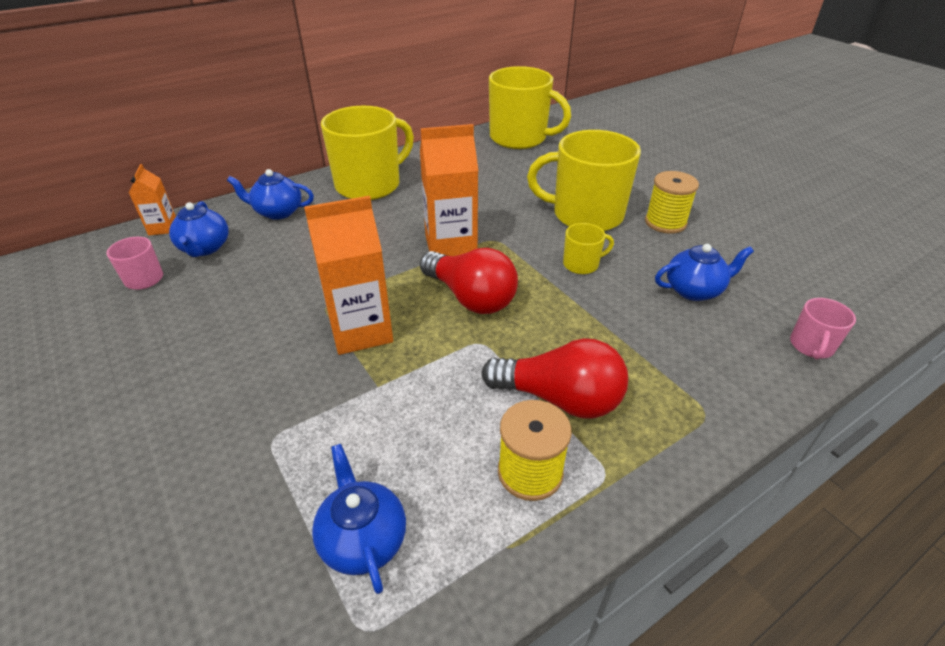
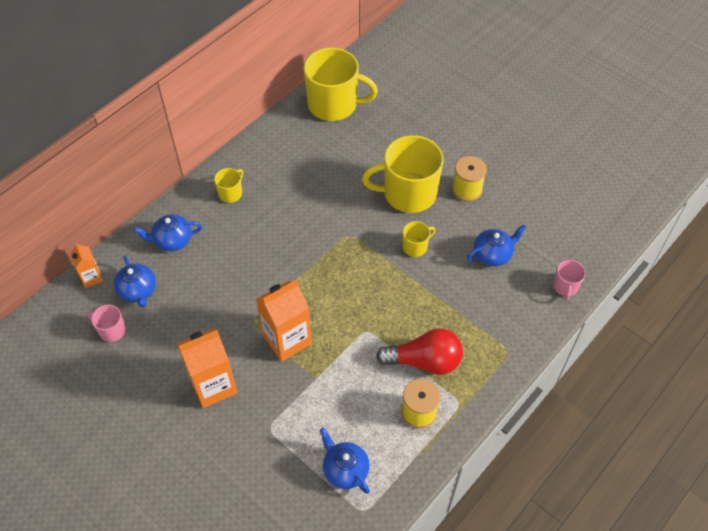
camera: 15 degrees left, 15 degrees up
yellow mug [321,106,414,200] -> yellow mug [214,168,243,203], size x0.46
orange carton [420,124,478,256] -> orange carton moved to [177,328,237,408]
red light bulb [420,248,518,314] -> none

